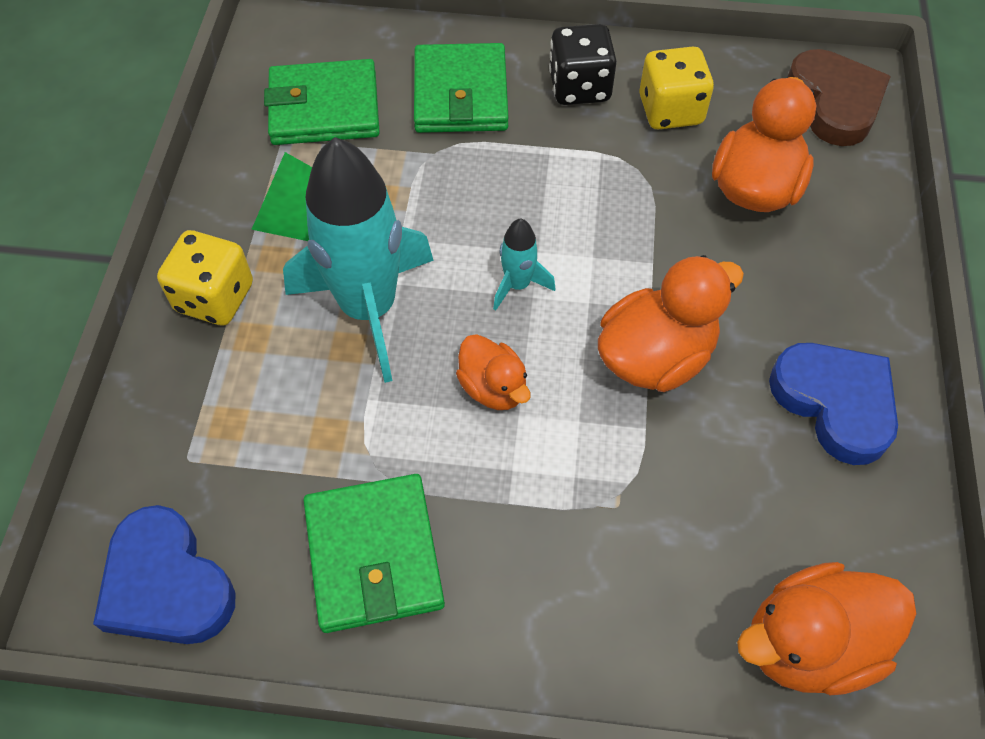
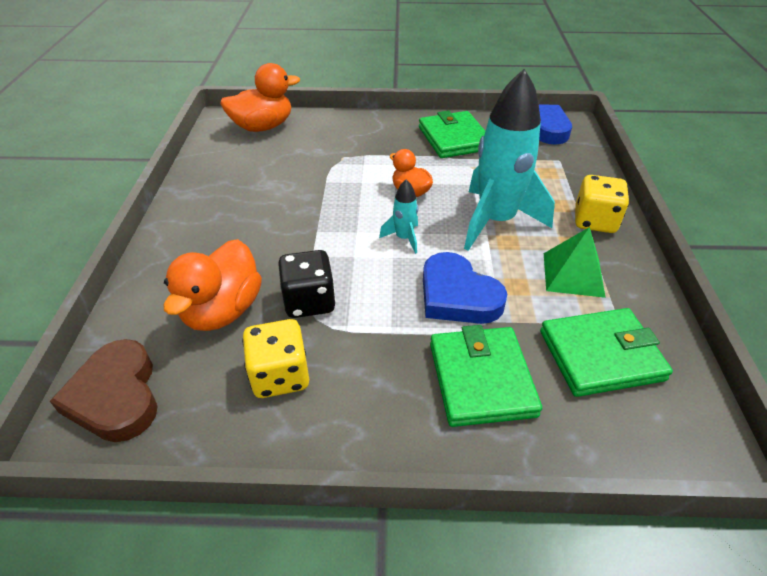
camera: 175 degrees right, 15 degrees down
black dice [549,24,617,105] -> black dice moved to [278,250,336,318]
orange duck [598,255,744,392] -> none
blue heart [769,343,898,465] -> blue heart moved to [423,252,507,324]

